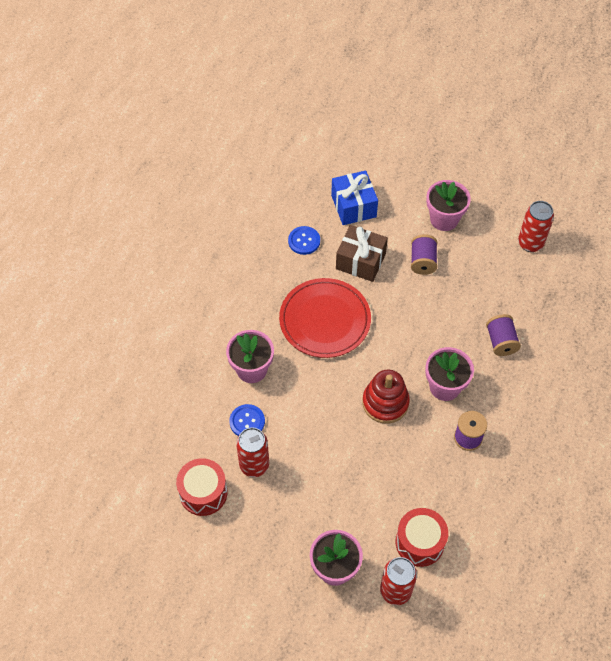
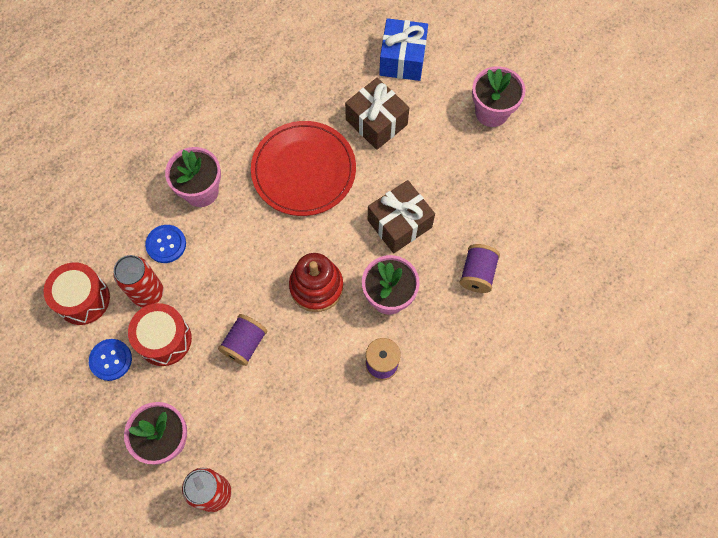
camera: 25 degrees right, 10 degrees up
blue button [288,226,320,255] -> blue button moved to [89,339,132,381]
red drum [396,508,448,567] -> red drum moved to [128,303,192,366]
purple spool [411,234,438,275] -> purple spool moved to [218,314,267,366]
red can [518,201,554,252] -> none
none -> brown gift [368,180,435,253]

